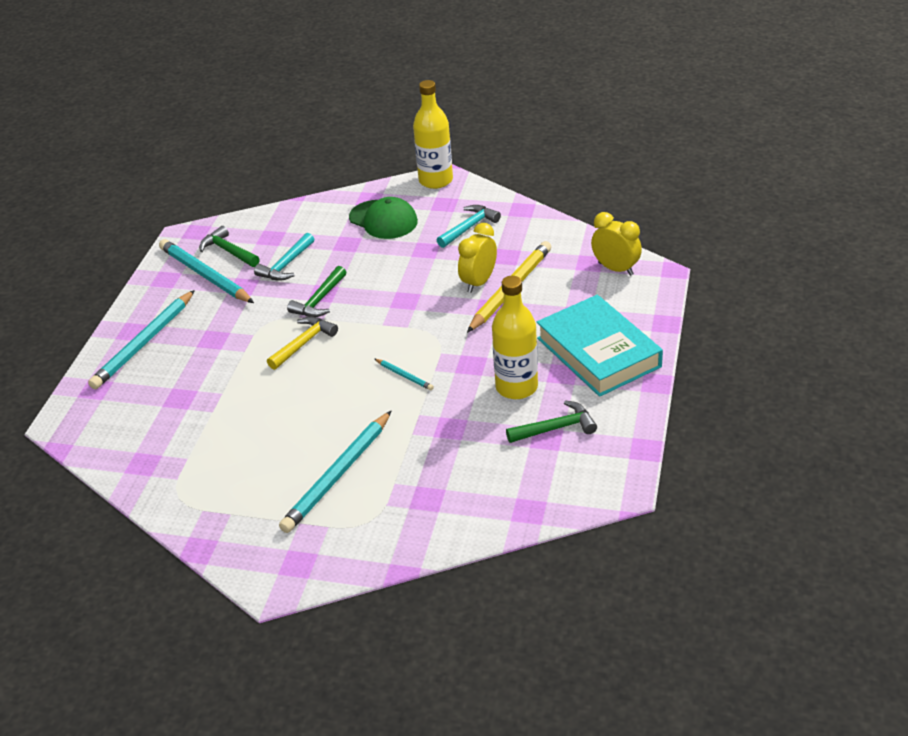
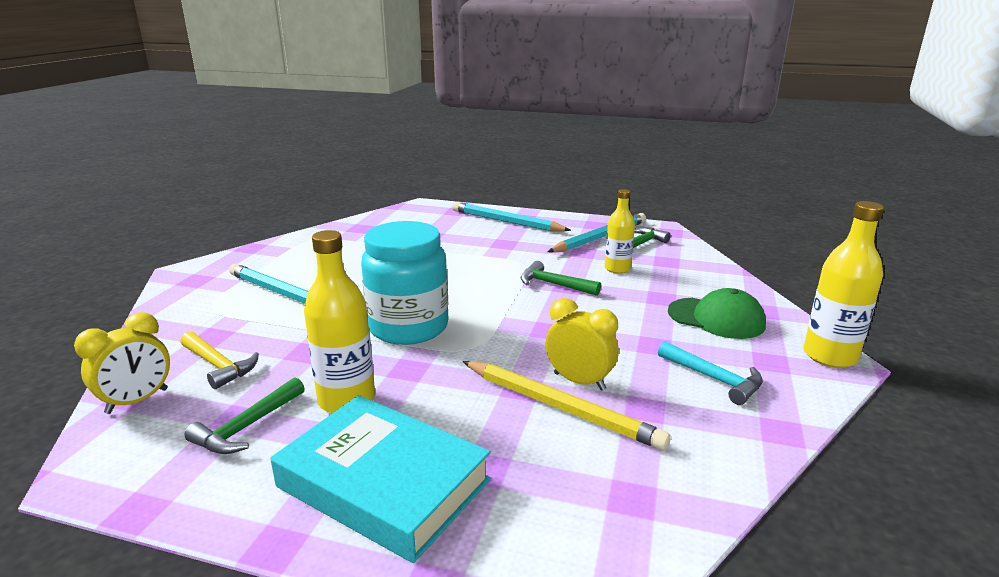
camera: 90 degrees right, 15 degrees down
turquoise hammer [254,233,314,281] -> yellow bottle [605,189,635,274]
yellow hammer [267,317,338,370] -> yellow hammer moved to [180,331,259,389]
green cap [349,197,418,239] -> green cap turned 105 degrees counterclockwise [668,288,766,339]
turquoise pencil [375,359,434,390] -> turquoise jar [361,221,448,345]
green hammer [506,401,597,443] -> green hammer turned 45 degrees clockwise [185,377,305,454]
turquoise book [537,295,663,397] -> turquoise book turned 60 degrees clockwise [271,395,491,563]
yellow clock [591,212,642,276] -> yellow clock moved to [74,312,170,414]

